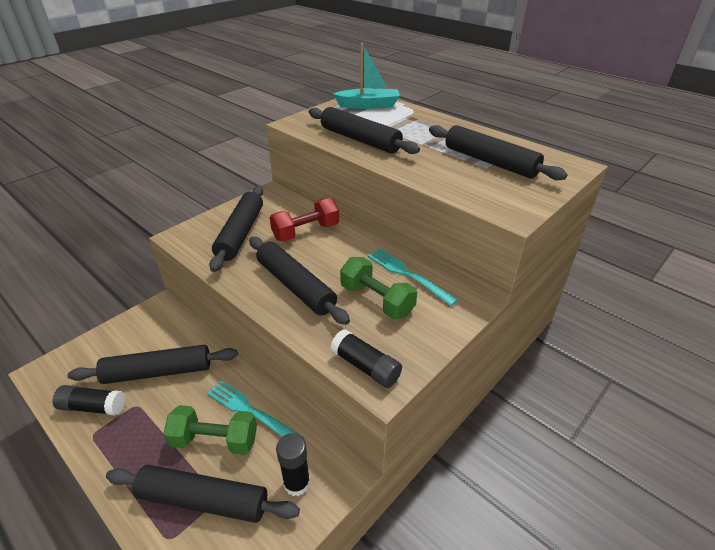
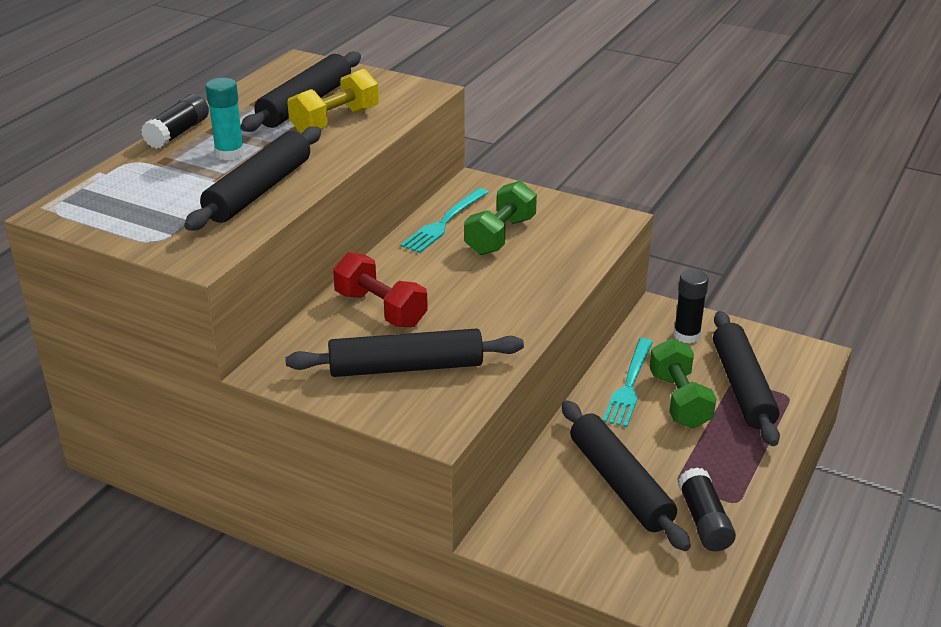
camera: 105 degrees left, 5 degrees down
black rolling pin [249,237,350,325] -> none
black glue stick [331,329,402,388] -> black glue stick moved to [141,94,209,149]
turquoise boat [333,43,400,109] -> none
none -> turquoise glue stick [206,78,245,160]
none -> yellow dumbbell [287,69,379,134]

